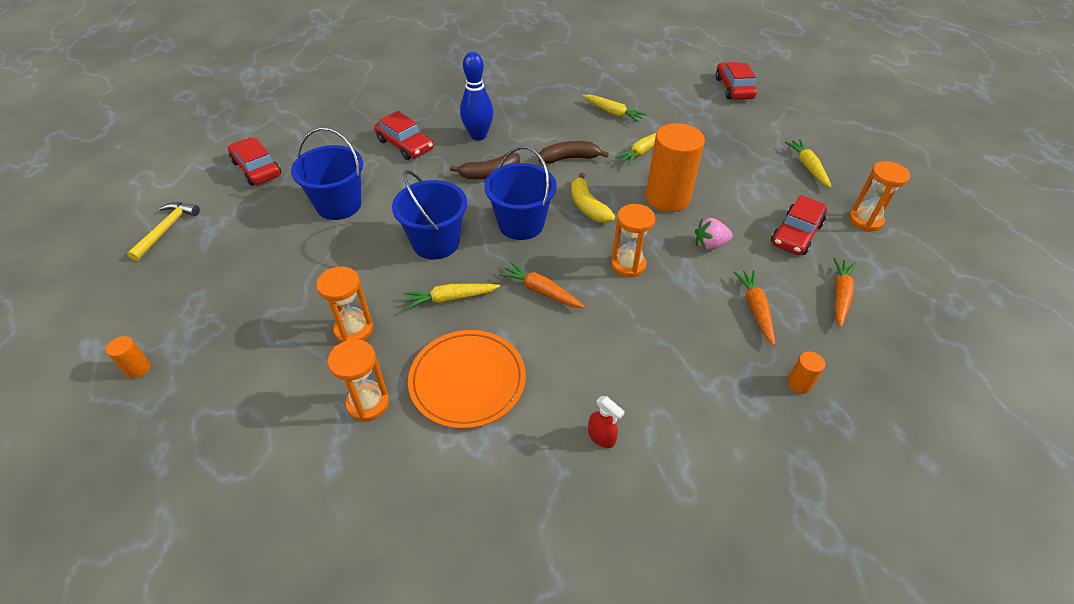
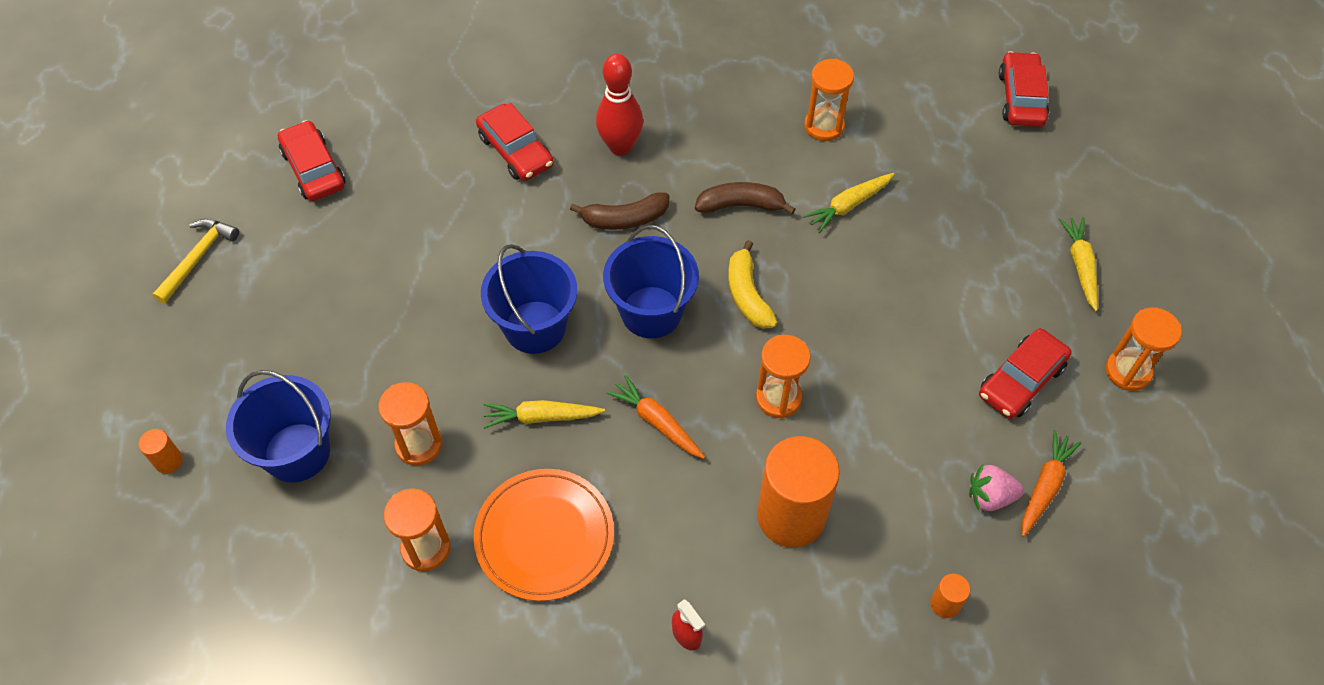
camera: 10 degrees right, 10 degrees up
blue bucket [291,127,363,220] -> blue bucket moved to [226,370,331,482]
blue bowling pin [460,52,493,141] -> red bowling pin [596,54,643,155]
yellow carrot [582,95,647,123] -> orange hourglass [804,59,854,141]
orange cylinder [645,123,705,212] -> orange cylinder moved to [757,436,840,548]
pink strawberry [695,218,733,250] -> pink strawberry moved to [969,464,1024,511]
orange carrot [734,270,775,346] -> none

